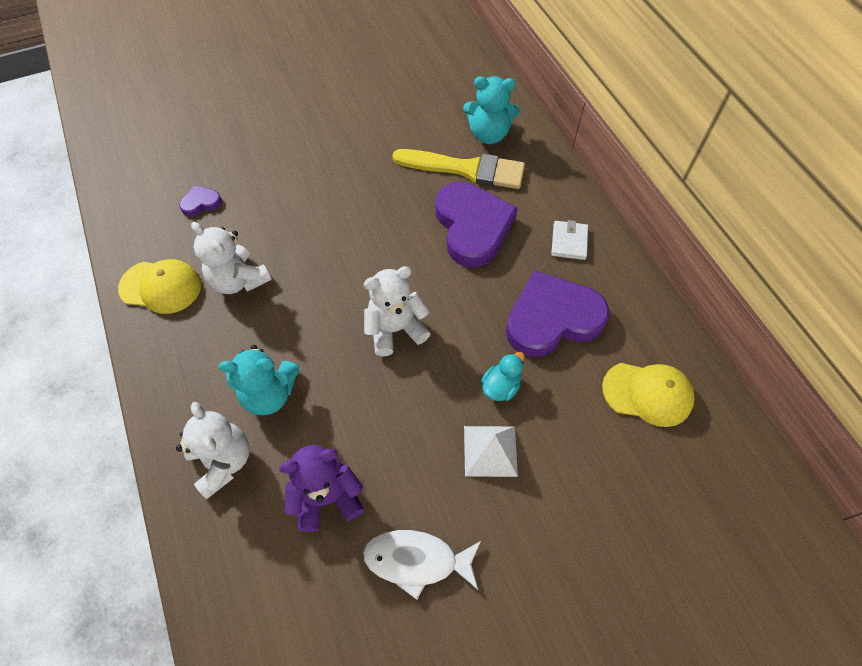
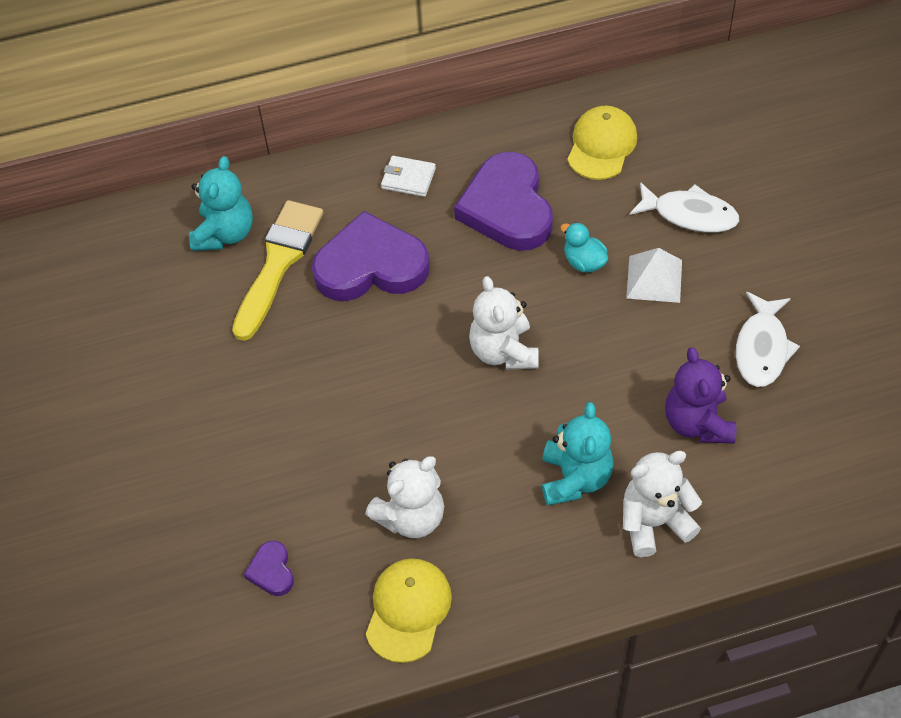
camera: 80 degrees left, 5 degrees down
none -> white fish [629,182,739,233]

